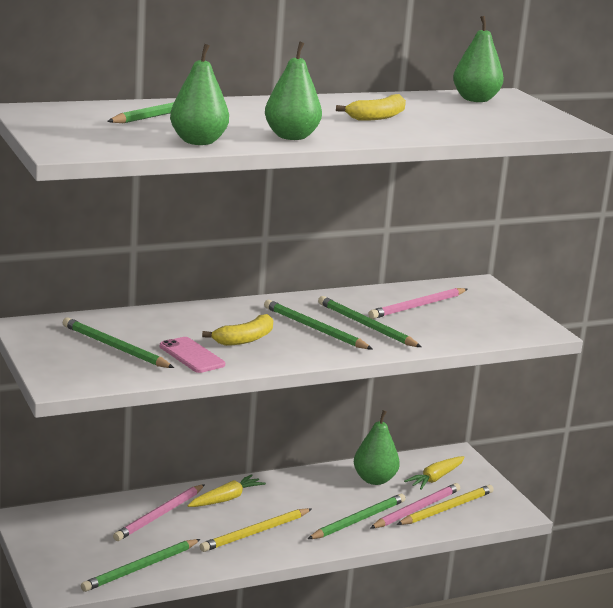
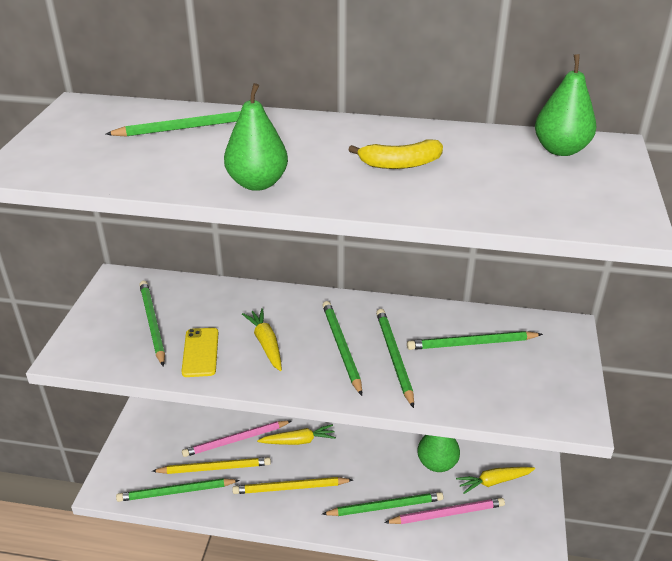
camera: 35 degrees right, 15 degrees up
pink phone [160,337,225,373] -> yellow phone [181,328,218,377]
green pear [170,44,229,145] -> none
yellow banana [202,314,273,346] -> yellow carrot [242,308,282,371]
pink pencil [368,288,467,319] -> green pencil [407,331,543,350]
yellow pencil [397,485,494,525] -> yellow pencil moved to [152,457,271,474]

